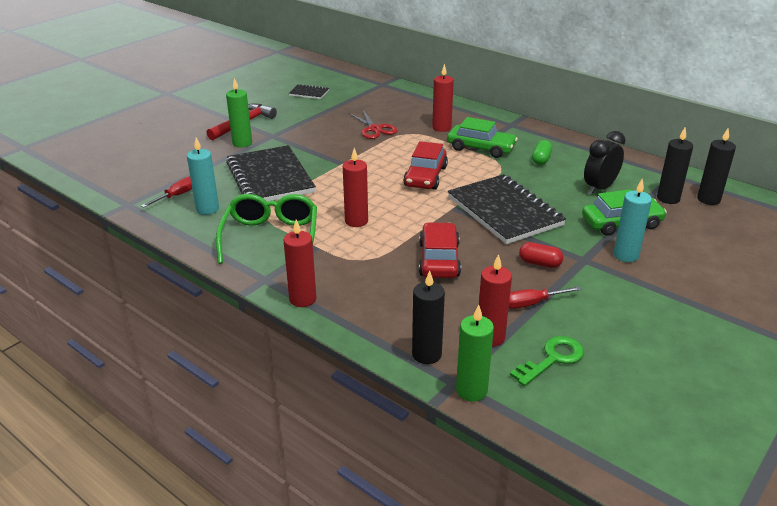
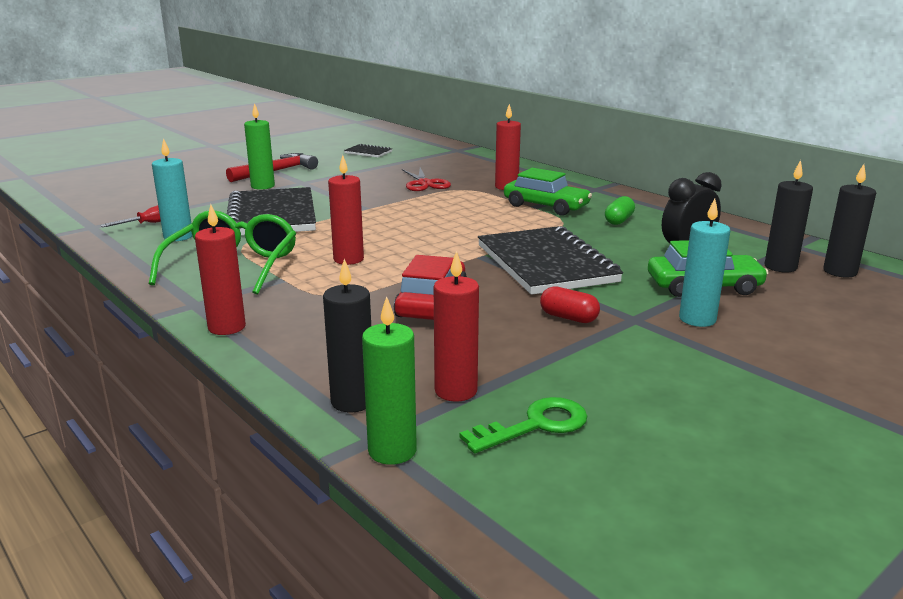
camera: 10 degrees right, 10 degrees down
red car [403,141,448,189] -> none
red screwdriver [509,286,581,309] -> none

